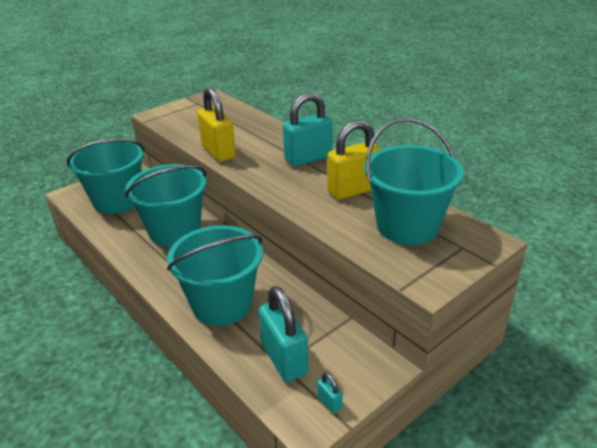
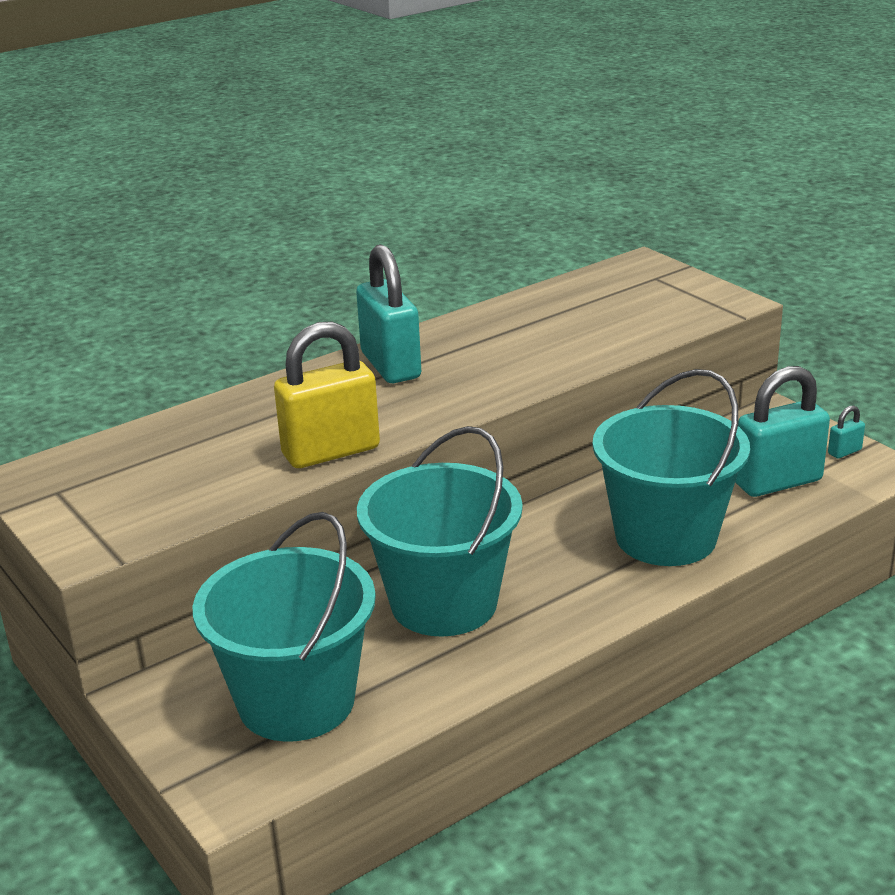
camera: 85 degrees left, 5 degrees down
yellow padlock [327,120,381,200] -> none
turquoise bucket [364,118,464,245] -> none

